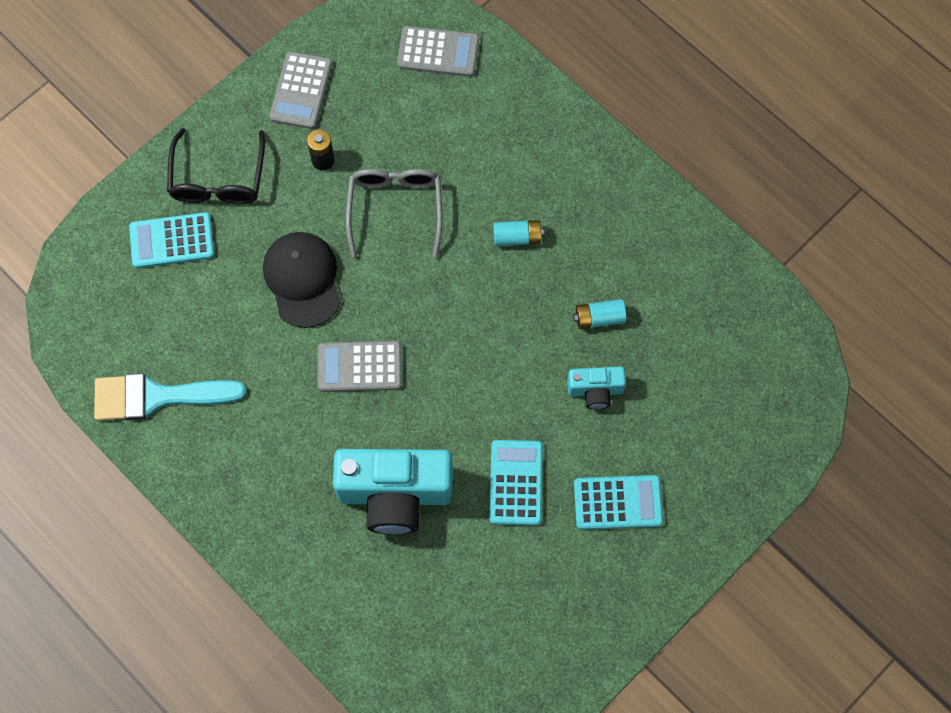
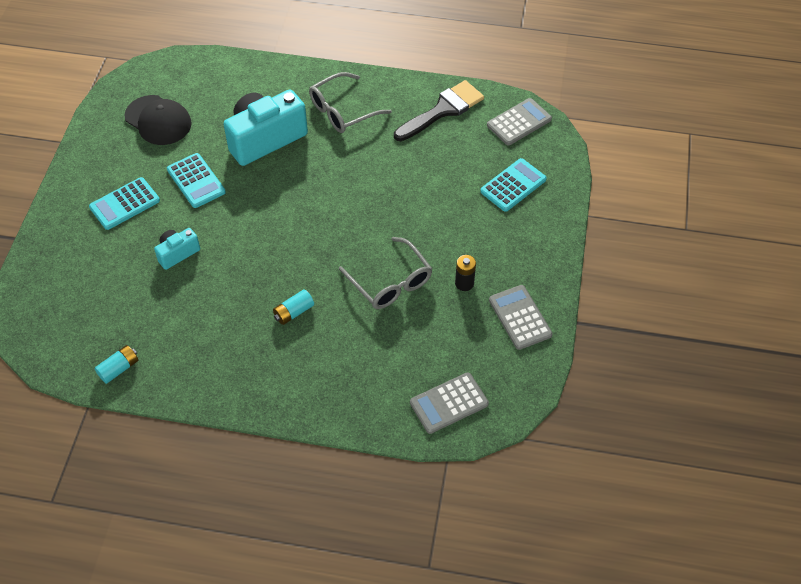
camera: 145 degrees right, 15 degrees down
turquoise brush [94,373,246,421] -> black brush [394,80,484,141]
black glasses [167,128,265,204] -> none
black cap [263,232,341,328] -> black cap moved to [124,95,192,145]
grey calculator [317,341,402,392] -> grey calculator moved to [487,98,552,145]
turquoise battery [573,299,626,329] -> turquoise battery moved to [94,345,138,384]
none -> grey glasses [309,72,392,133]

